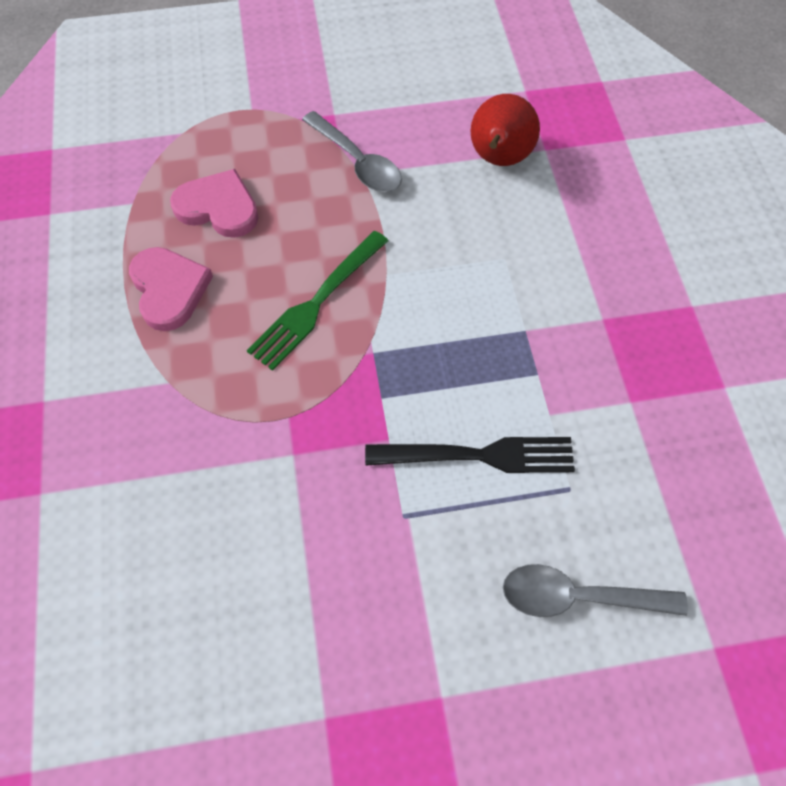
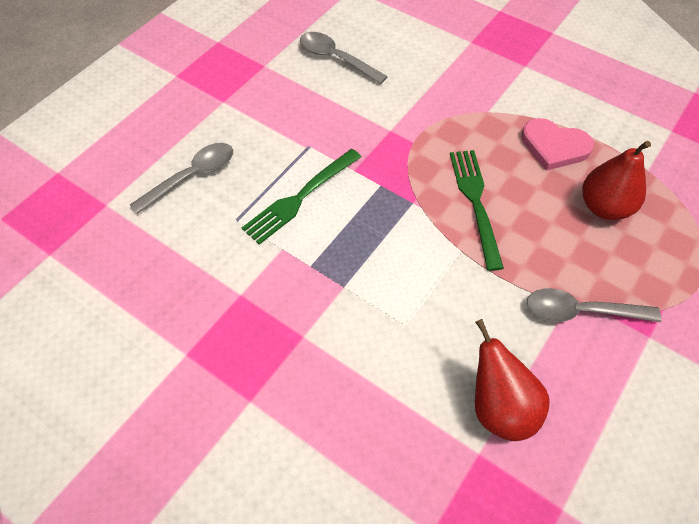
camera: 135 degrees right, 5 degrees down
pink heart [170,169,259,238] -> red pear [583,141,651,220]
black fork [365,437,575,473] -> green fork [242,149,361,245]
none -> grey spoon [300,32,388,84]

